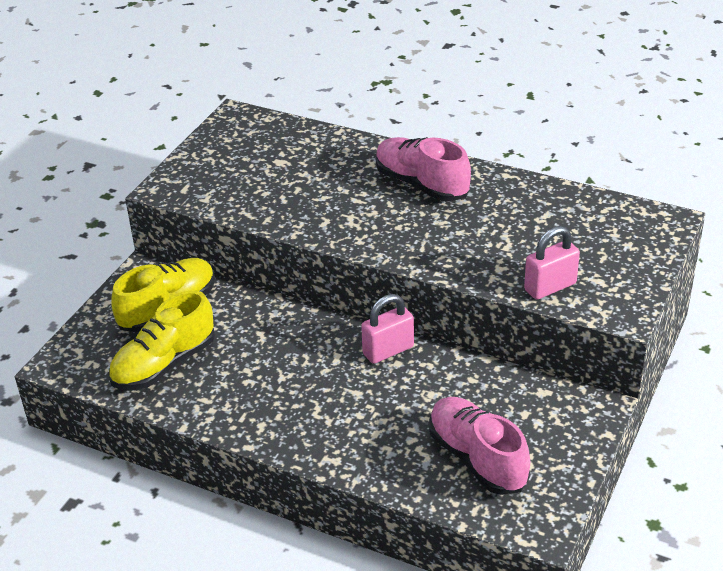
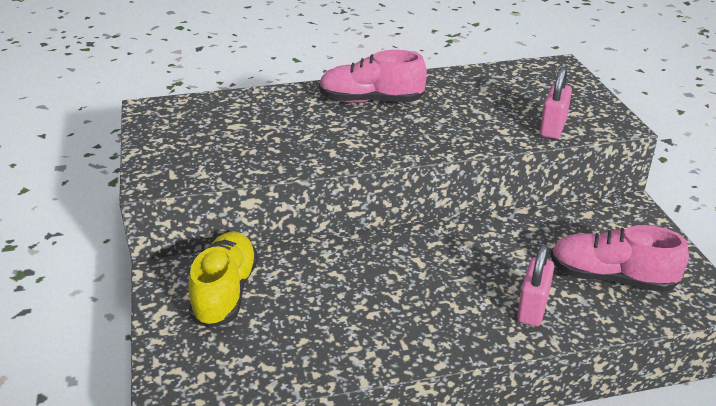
camera: 40 degrees left, 5 degrees down
yellow shoe [108,290,215,390] -> none
pink padlock [361,294,414,364] -> pink padlock moved to [517,244,554,326]

